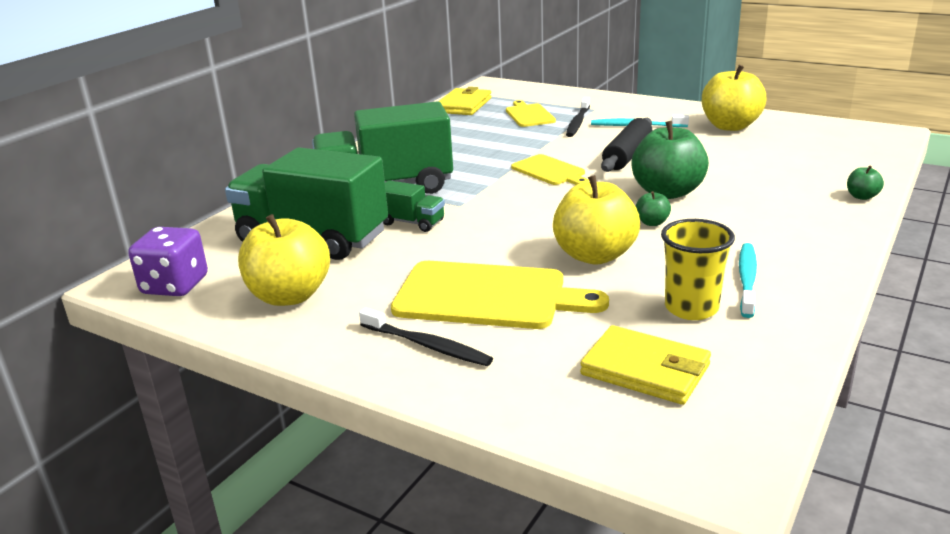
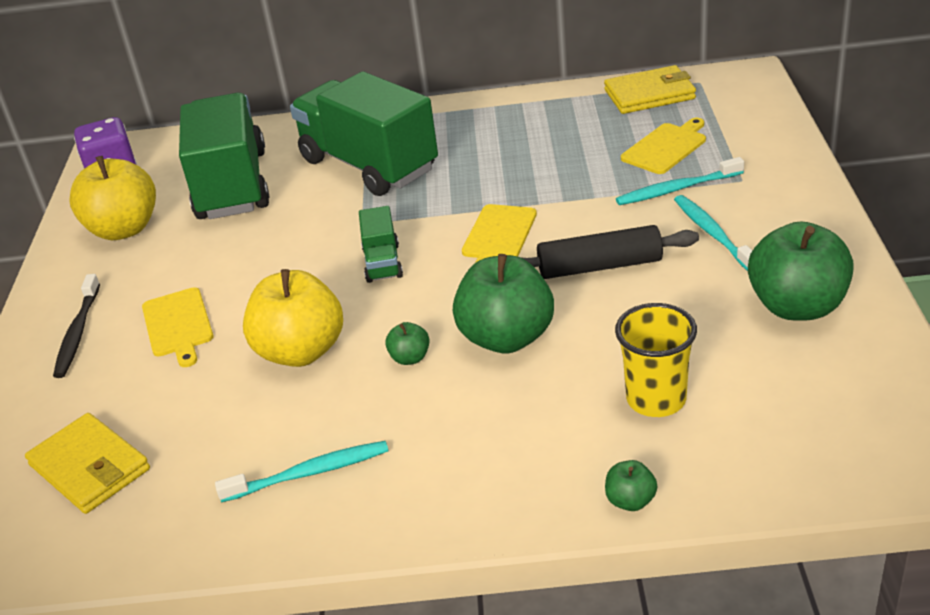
camera: 60 degrees right, 10 degrees up
green truck [383,180,445,232] -> green truck moved to [359,206,403,283]
yellow cutting board [391,261,609,329] -> yellow cutting board [142,287,214,367], size x0.56
black toothbrush [566,97,590,137] -> turquoise toothbrush [616,157,744,205]
yellow wallet [580,325,711,405] -> yellow wallet turned 45 degrees counterclockwise [25,413,150,514]
yellow cup [661,219,735,320] -> yellow cup moved to [615,303,697,417]
yellow apple [702,65,767,131] -> green apple [748,221,854,321]

